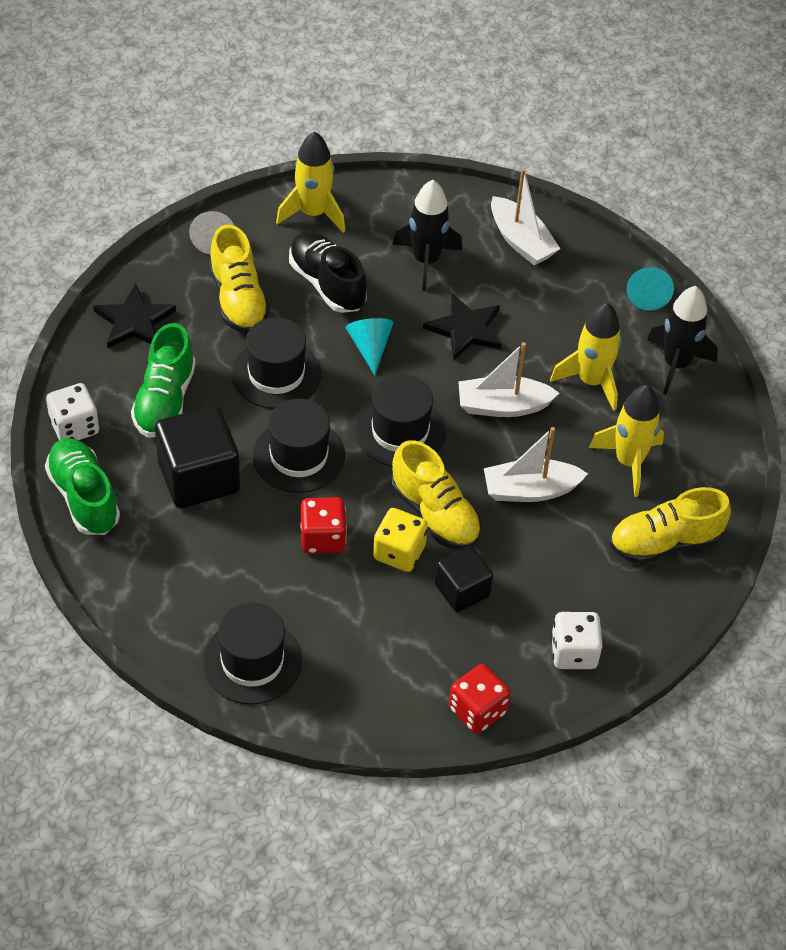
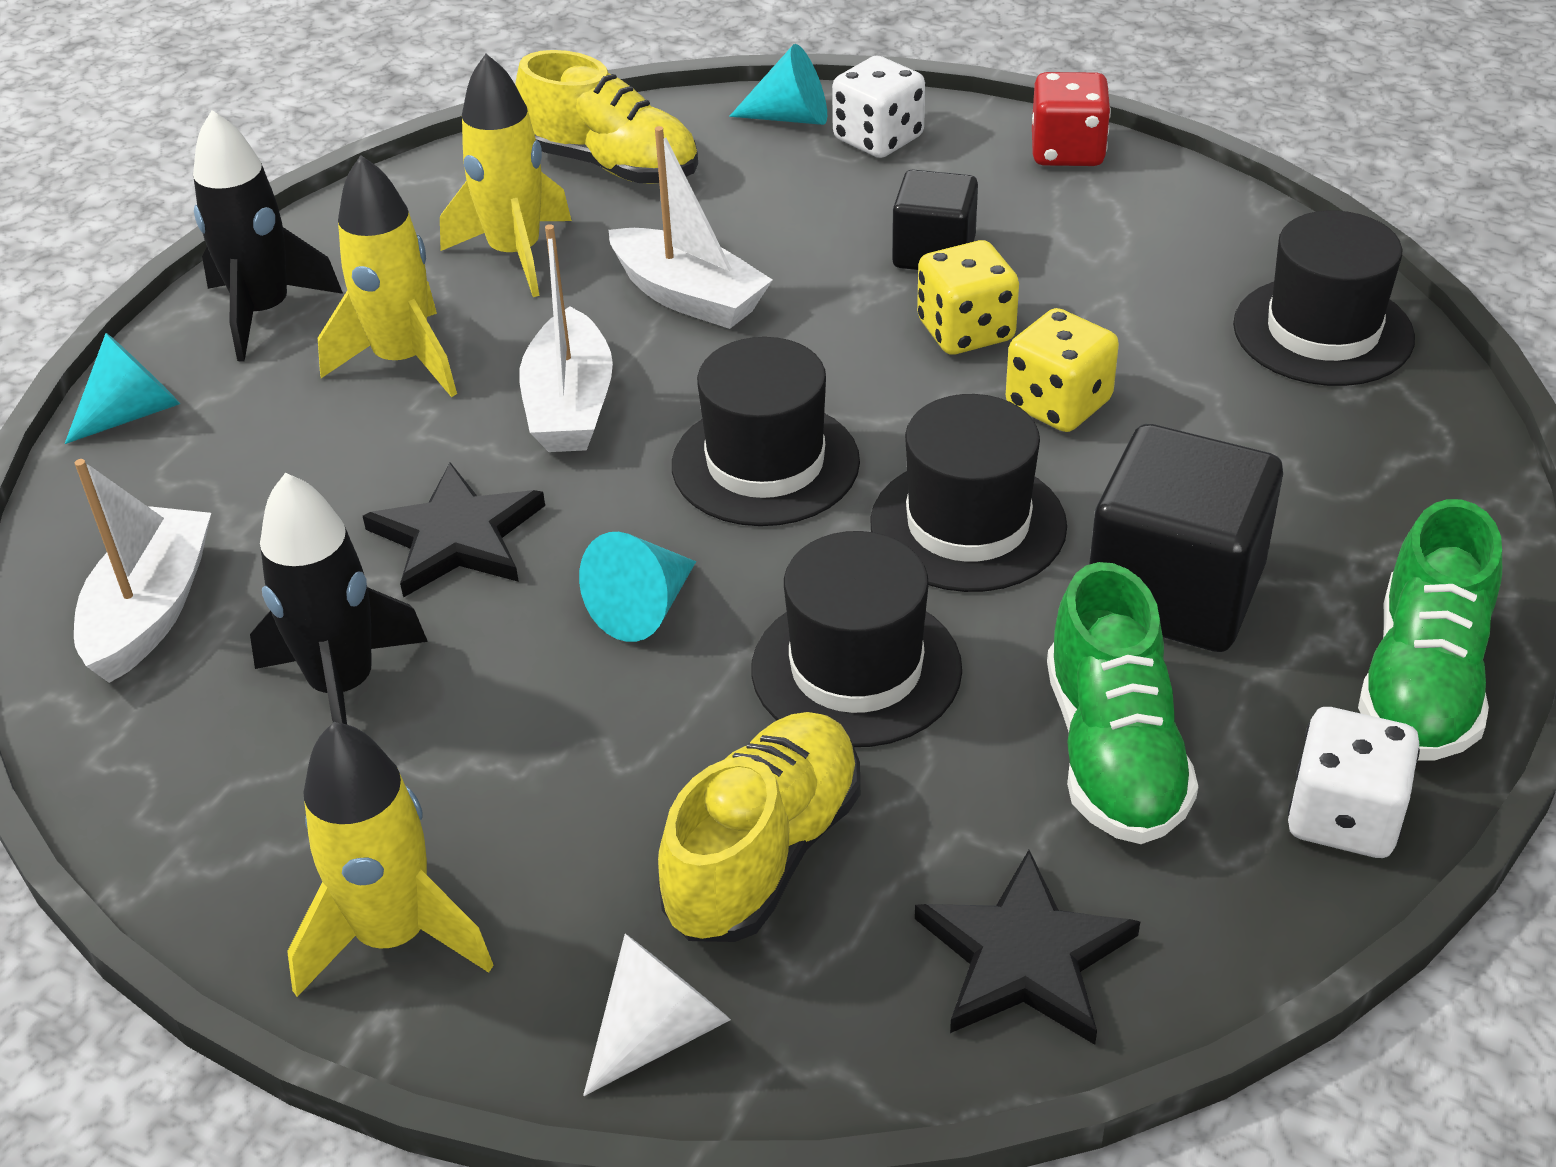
camera: 130 degrees left, 10 degrees down
green shoe [131,323,196,438] -> green shoe turned 120 degrees clockwise [1047,562,1198,844]
black shoe [289,231,367,313] -> none
red dice [300,497,347,554] -> yellow dice [1006,308,1119,432]
yellow shoe [392,440,481,550] -> none
white boat [459,342,559,417] -> white boat turned 45 degrees clockwise [519,224,613,452]
none -> turquoise cone [729,44,827,125]

